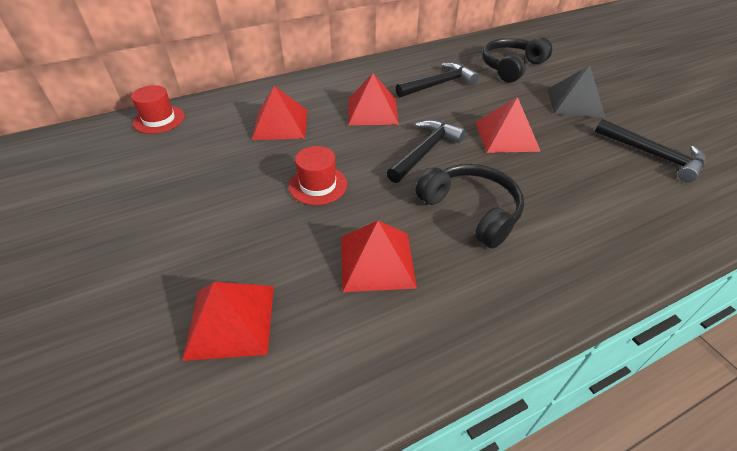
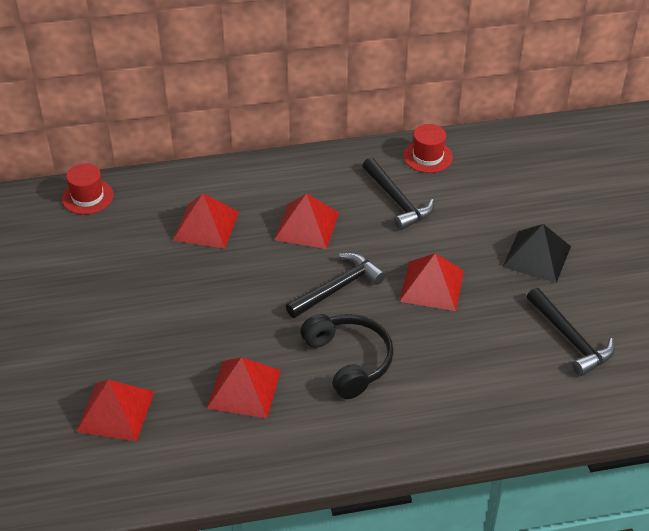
camera: 15 degrees right, 0 degrees up
red hat [289,146,347,205] -> red hat moved to [403,124,453,173]
black hammer [396,63,479,97] -> black hammer turned 75 degrees clockwise [362,158,434,230]
black headphones [482,37,552,83] -> none

